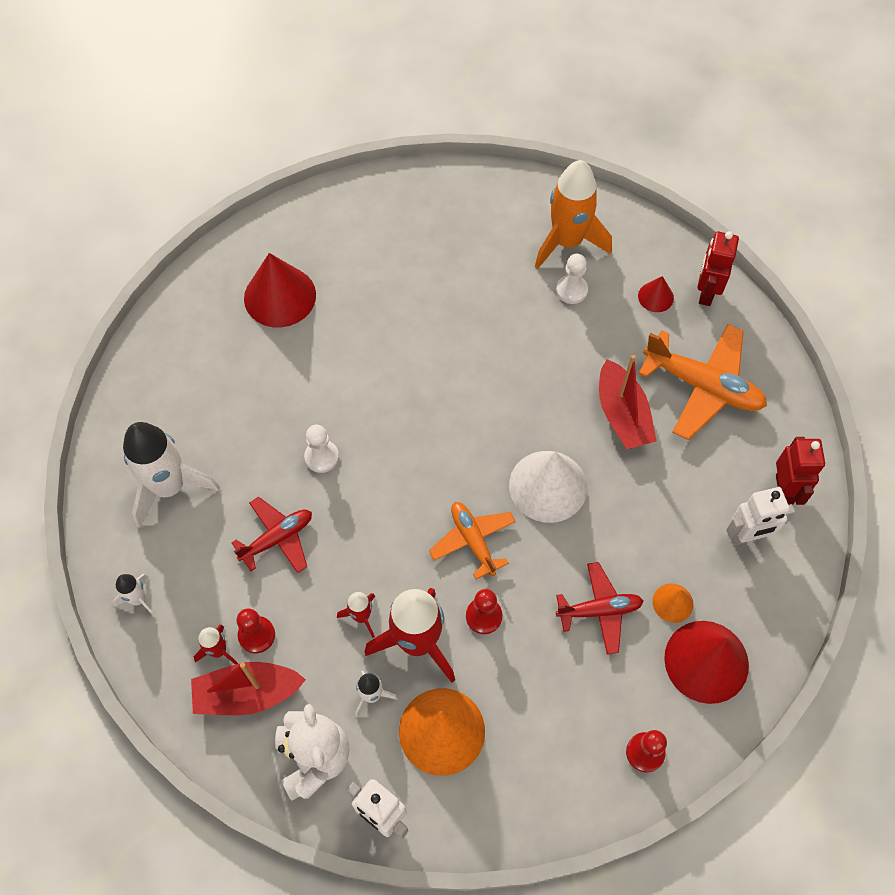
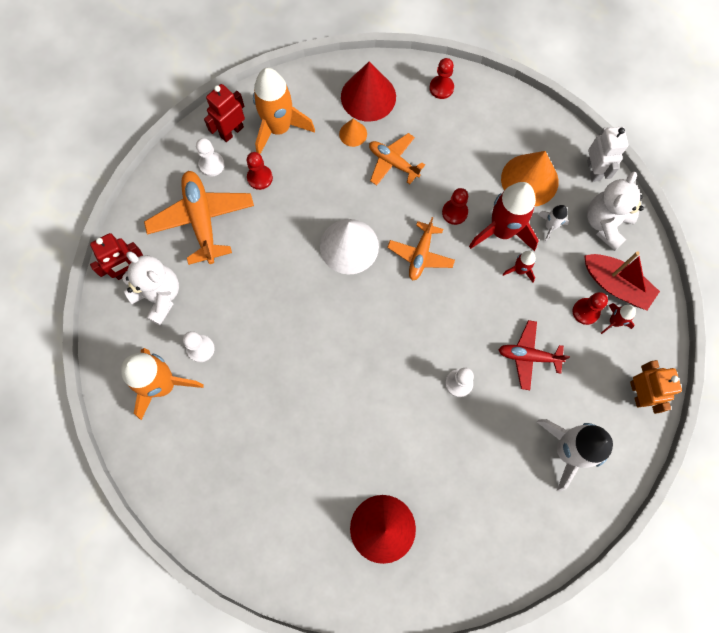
camera: 135 degrees left, 10 degrees up
white rocket [112,574,156,617] -> orange robot [630,360,682,414]
red plane [556,562,643,654] -> orange plane [369,133,425,185]
red boat [599,355,657,449] -> none
red cone [638,276,674,312] -> white teddy bear [122,251,179,325]
white robot [726,487,795,546] -> orange rocket [253,68,315,154]
none -> white pawn [196,138,225,176]
none -> red pawn [247,152,273,190]

